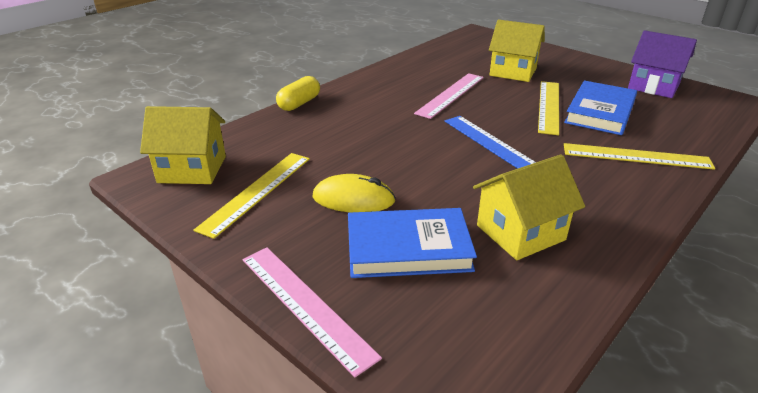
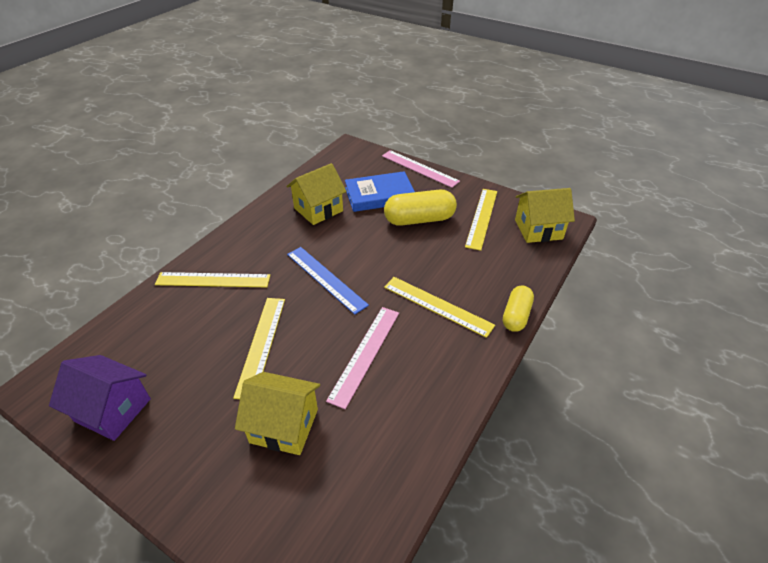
camera: 170 degrees right, 10 degrees up
yellow mouse [313,174,396,212] -> yellow capsule [384,190,457,226]
blue book [564,81,637,135] -> none
none -> yellow ruler [384,277,495,338]

